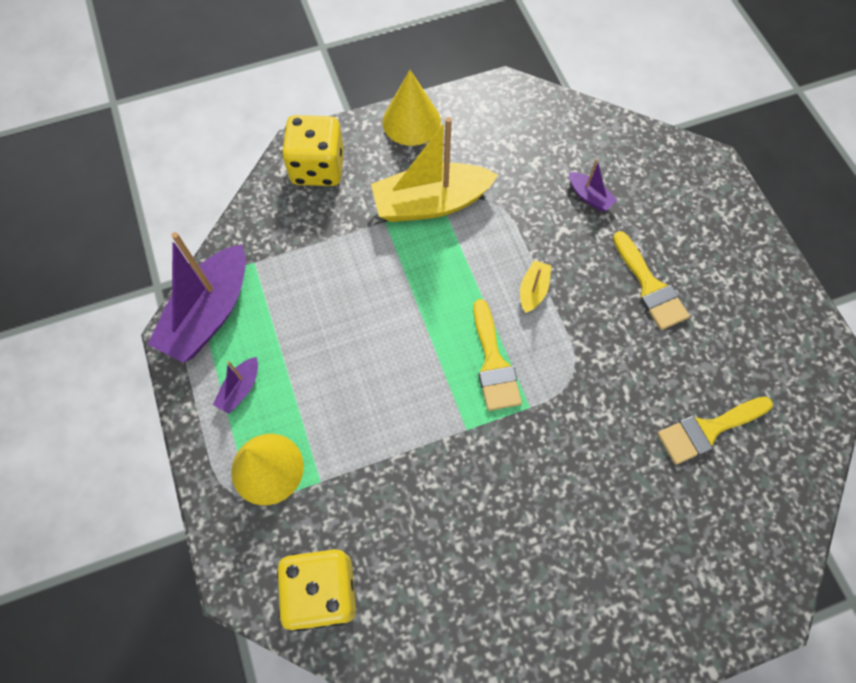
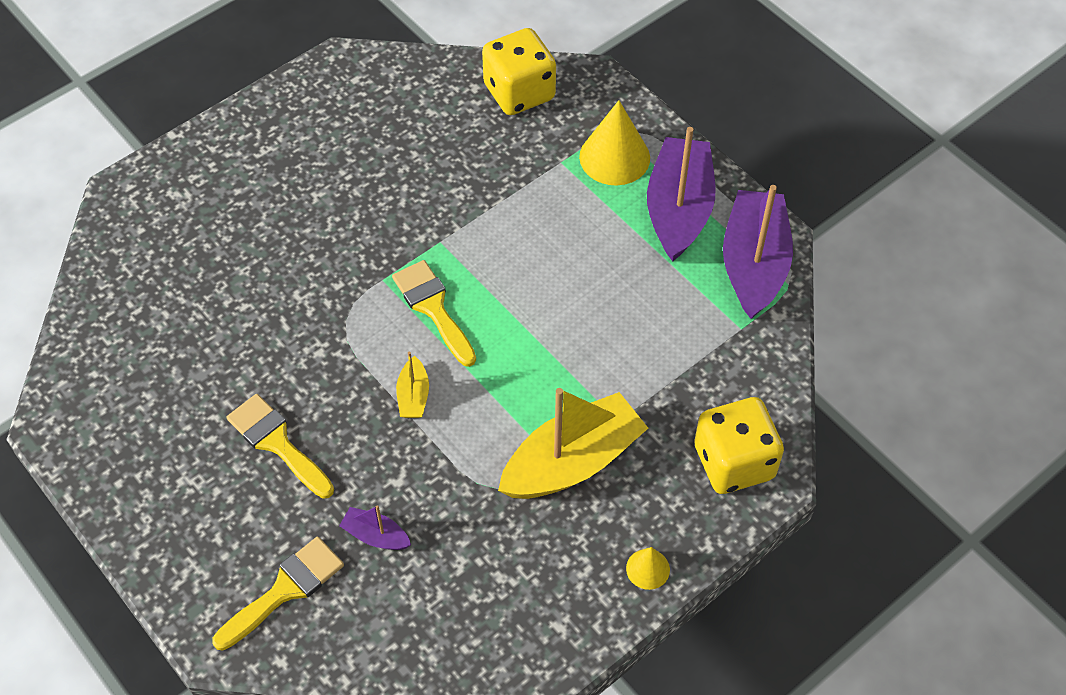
camera: 160 degrees right, 10 degrees down
purple boat [213,357,258,414] -> purple boat [647,127,716,262], size x2.22
yellow cone [383,70,441,146] -> yellow cone [626,547,670,590], size x0.52
yellow brush [657,397,773,465] -> yellow brush moved to [212,537,344,651]

